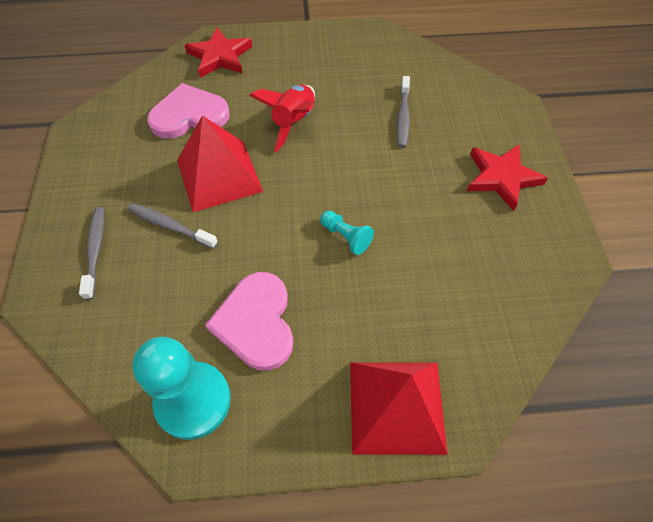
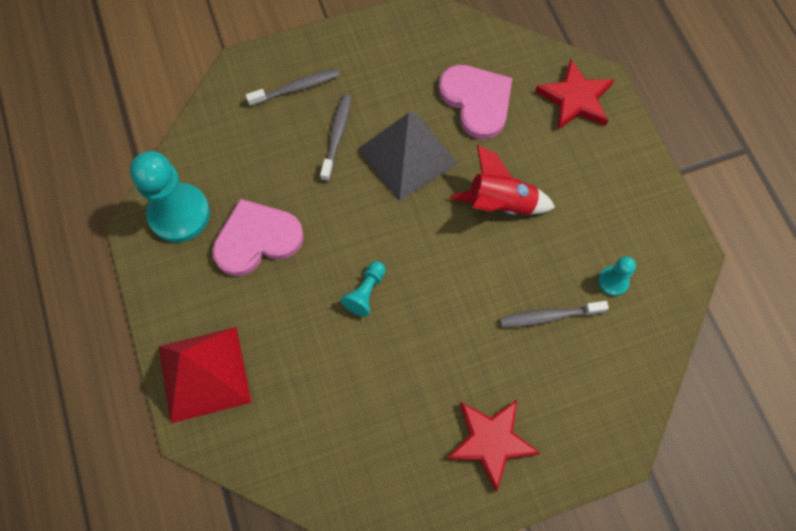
camera: 75 degrees right, 10 degrees up
red pyramid [177,116,263,212] -> grey pyramid [358,112,458,202]
none -> turquoise pawn [598,256,636,296]

